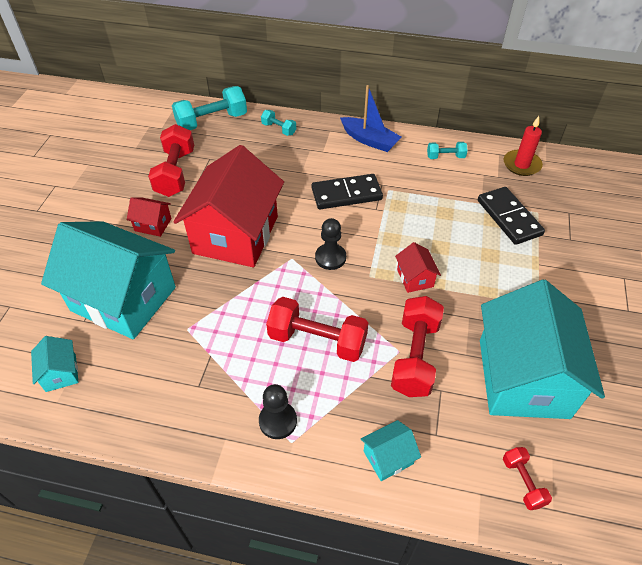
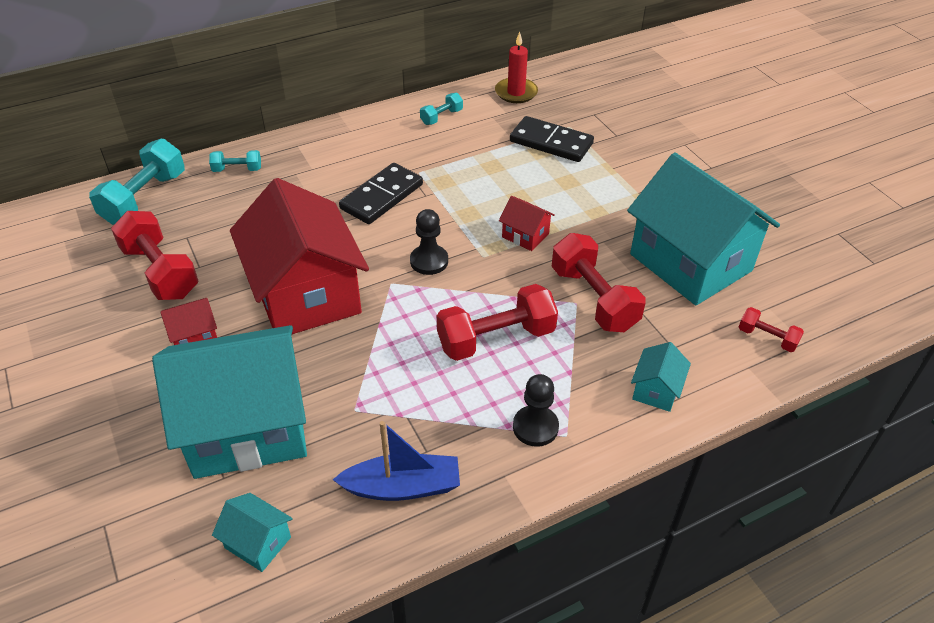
camera: 40 degrees left, 5 degrees down
blue boat [340,85,401,152] -> blue boat moved to [333,421,460,501]

